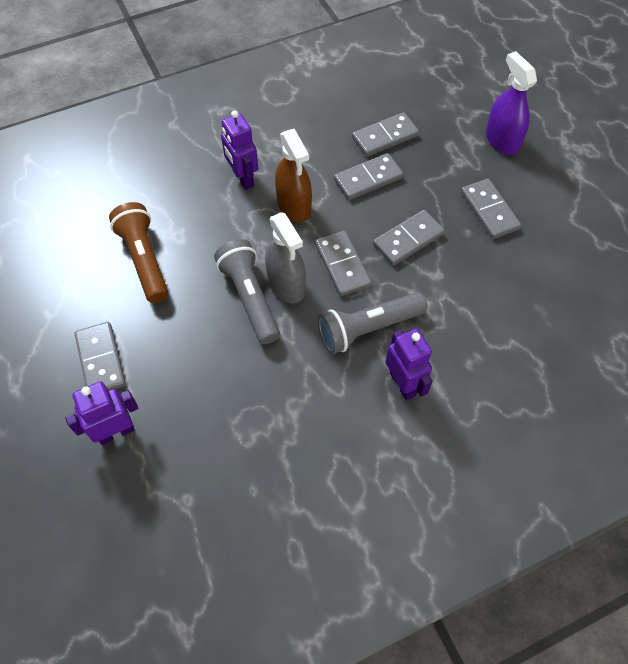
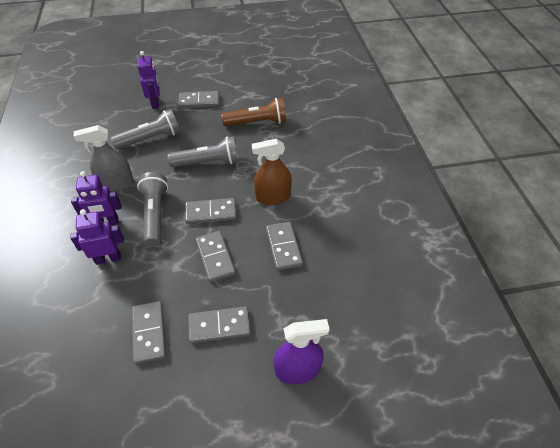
camera: 105 degrees right, 10 degrees down
purple robot [221,110,258,190] -> purple robot moved to [70,209,124,265]
grey spray bottle [265,212,306,304] -> grey spray bottle moved to [74,125,134,192]
grey domino [352,112,419,157] -> grey domino moved to [132,301,166,364]
none -> grey flashlight [111,109,180,150]

